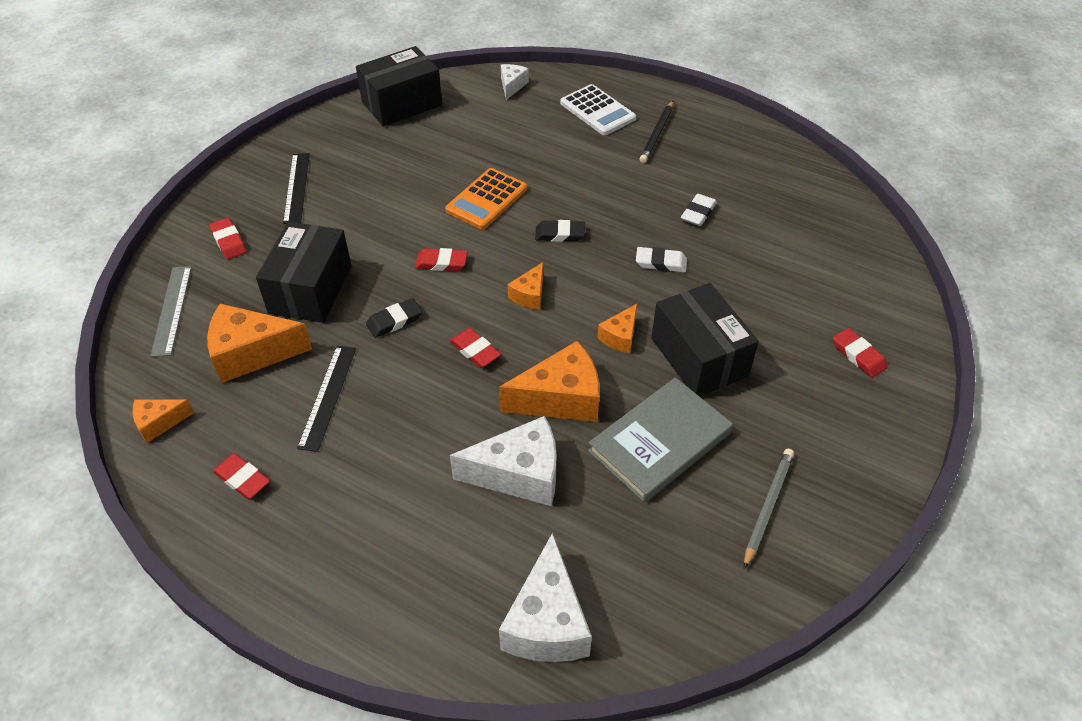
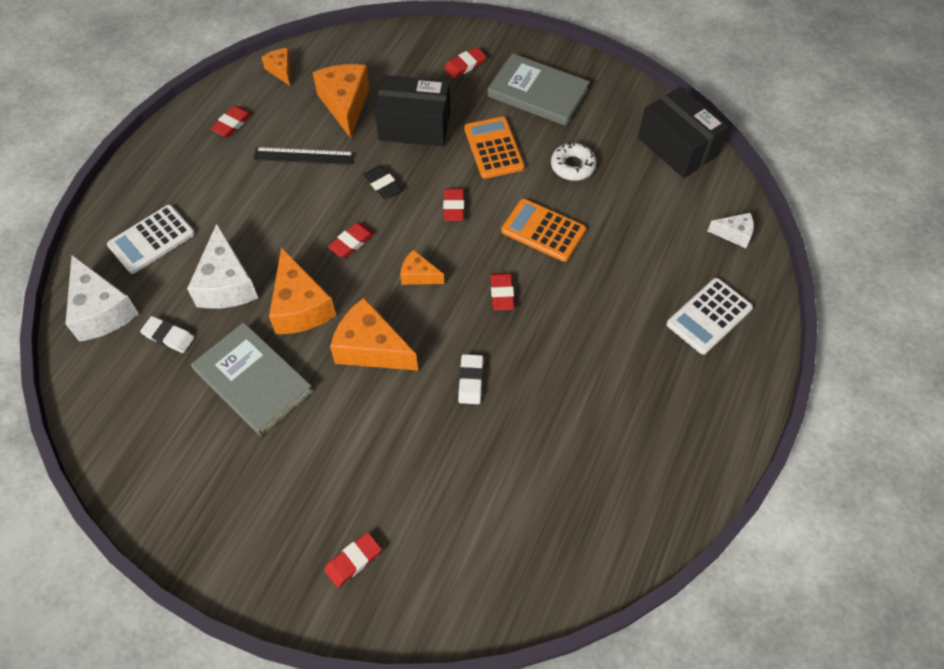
camera: 85 degrees right, 10 degrees up
grey ruler [151,266,192,357] -> none
black ruler [283,153,310,224] -> grey book [488,53,590,126]
white cheese [499,533,592,662] -> white cheese turned 120 degrees counterclockwise [65,255,139,342]
black eraser [535,220,585,242] -> red eraser [490,273,515,310]
orange cheese [597,304,637,353] -> orange cheese [330,298,418,371], size x1.86
black pencil [640,101,673,163] -> none
black box [651,283,759,396] -> none
white eraser [681,194,717,226] -> white eraser moved to [140,316,194,353]
grey pencil [744,449,794,569] -> none
none -> white calculator [107,205,195,274]
none -> orange calculator [464,116,525,179]
none -> white donut [551,142,597,181]

